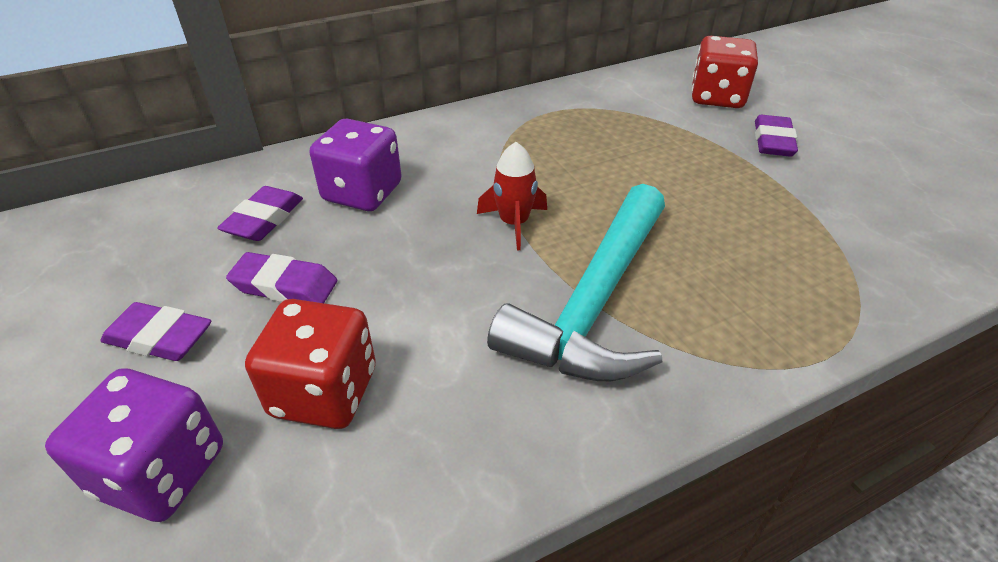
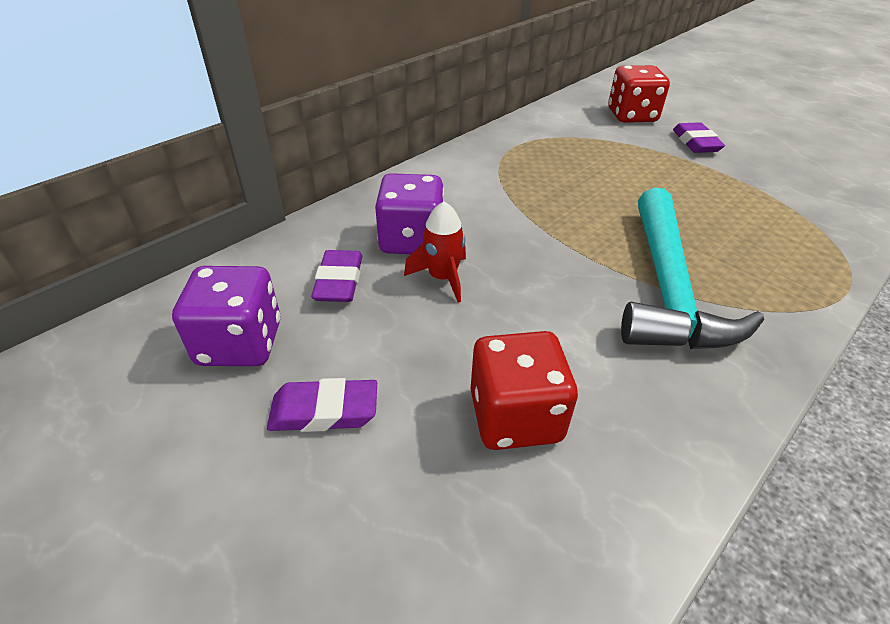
camera: 20 degrees left, 0 degrees up
purple dice [45,368,223,522] -> purple dice moved to [172,266,280,366]
purple eraser [226,252,337,303] -> none
red rocket [477,142,547,250] -> red rocket moved to [404,201,466,303]

